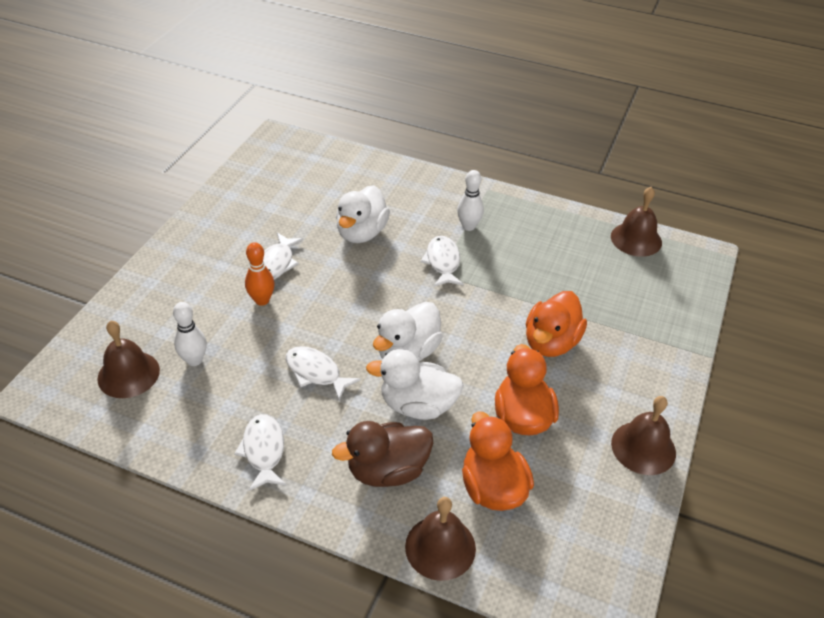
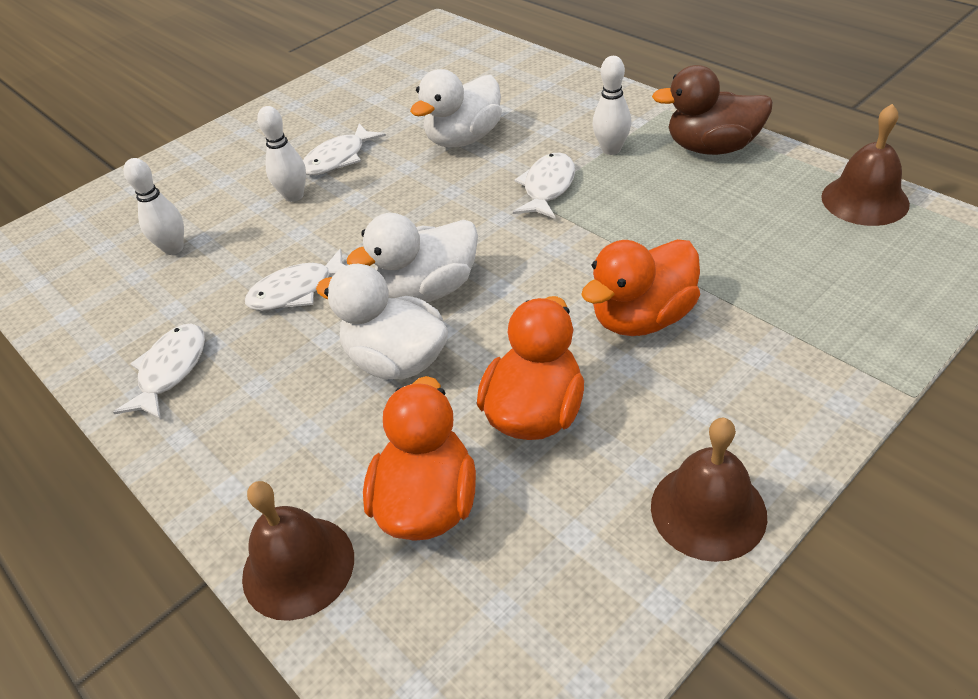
camera: 30 degrees right, 0 degrees up
brown bell [97,321,160,398] -> none
orange bowling pin [245,242,275,306] -> white bowling pin [257,106,306,202]
white fish [286,346,361,400] -> white fish turned 90 degrees counterclockwise [245,248,346,311]
brown duck [332,421,433,487] -> brown duck moved to [652,65,773,155]

